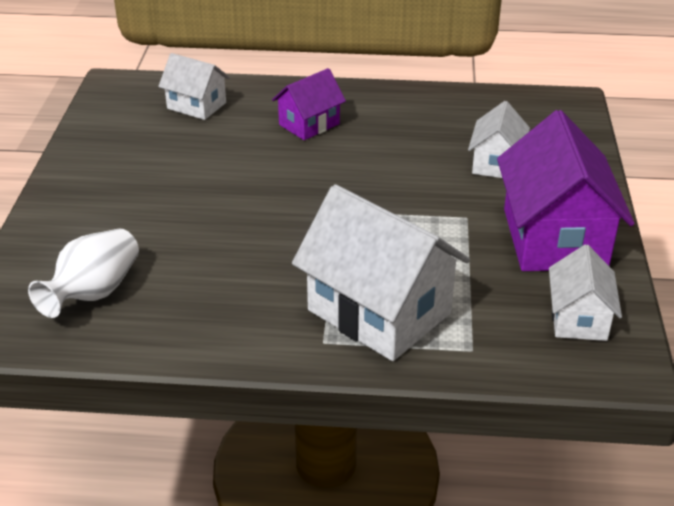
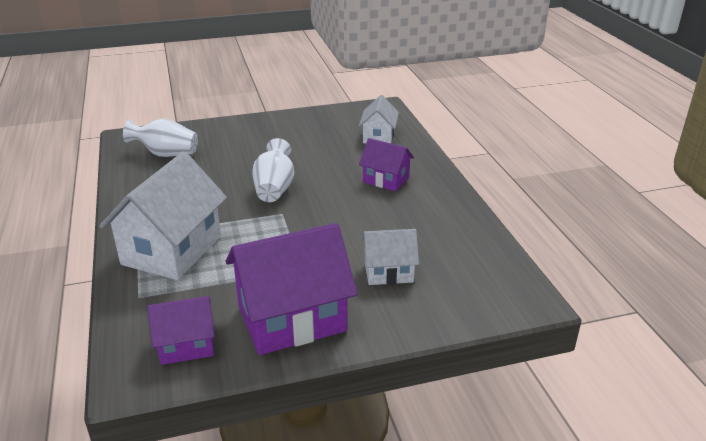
camera: 70 degrees right, 5 degrees down
white house [549,244,622,341] -> purple house [147,296,215,365]
none -> white vase [252,138,294,202]

